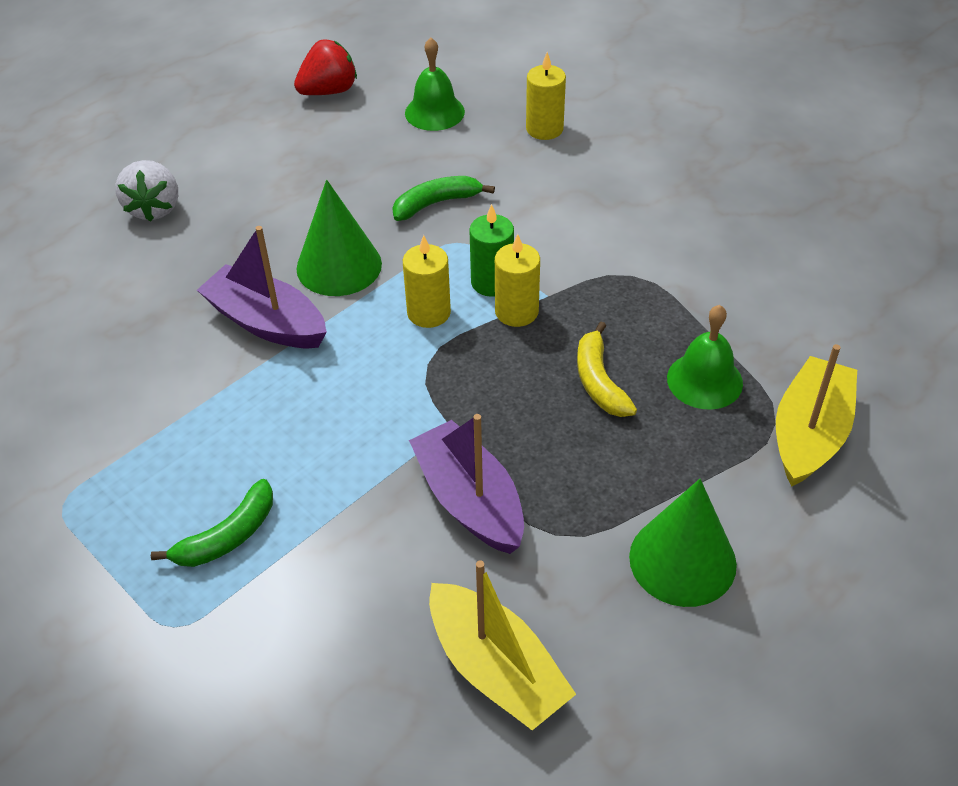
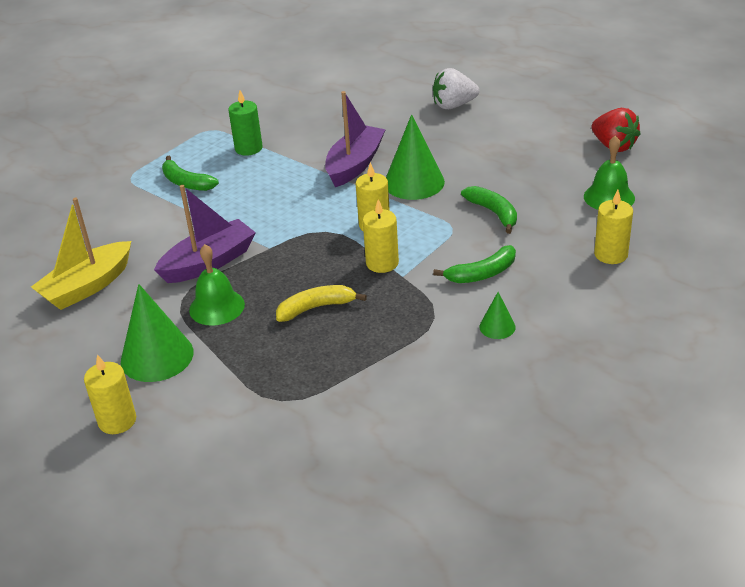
camera: 85 degrees right, 10 degrees down
green candle [469,204,514,297] -> green candle moved to [228,90,263,155]
green bell [667,305,743,410] -> green bell moved to [189,244,245,326]
yellow boat [776,344,857,487] -> none
none -> yellow candle [84,354,136,434]
none -> green banana [433,245,516,283]
none -> green cone [479,292,516,339]

